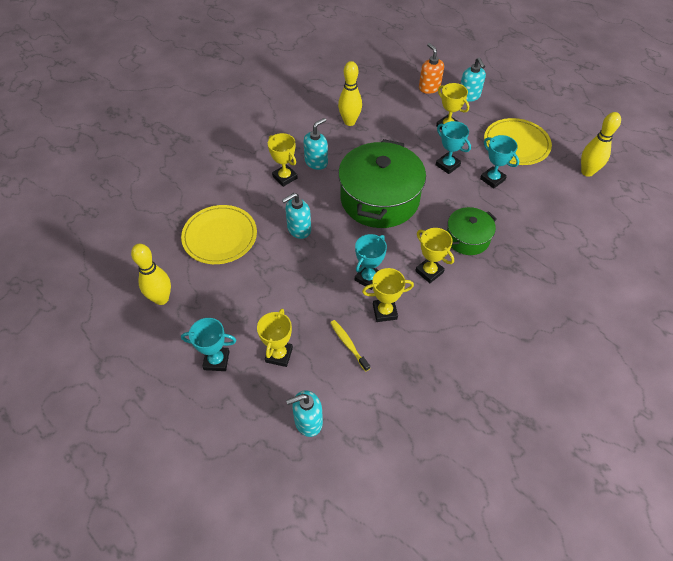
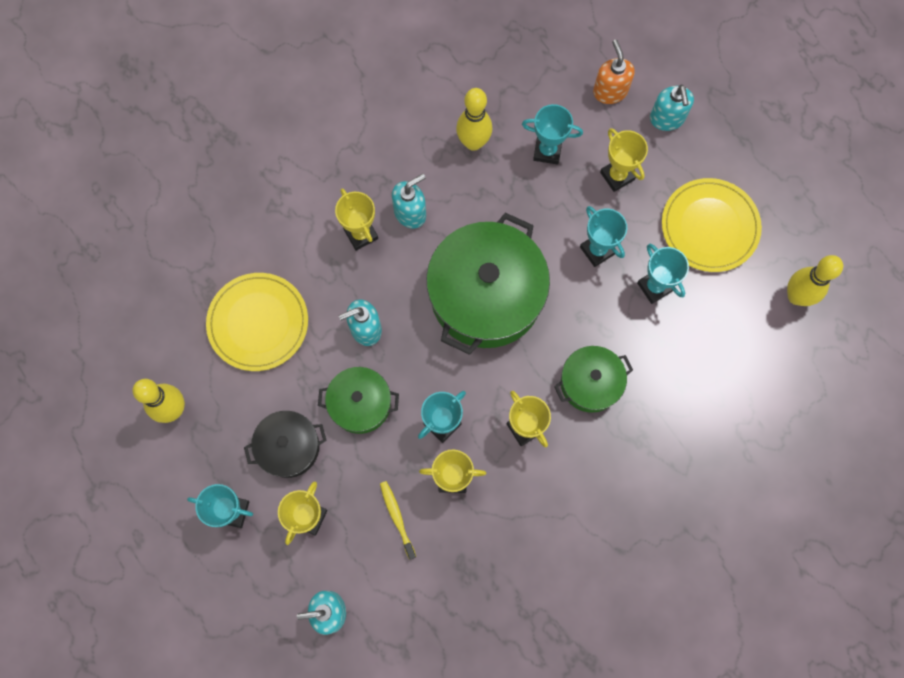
camera: 10 degrees right, 20 degrees up
none -> black pot [244,411,327,478]
none -> green pot [318,367,399,434]
none -> turquoise trophy [522,104,583,165]

